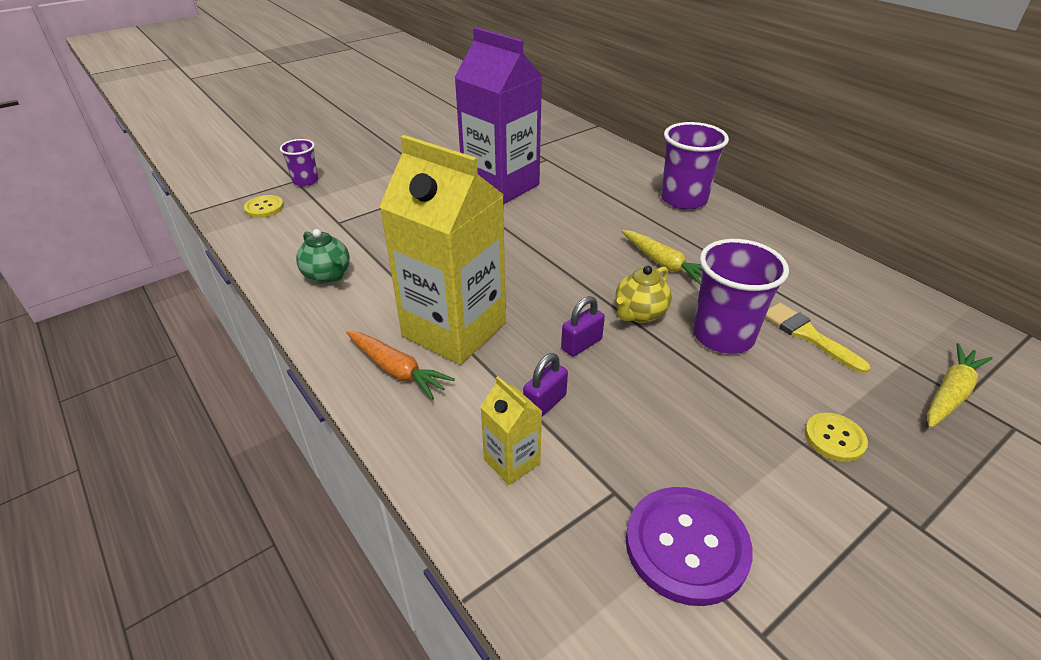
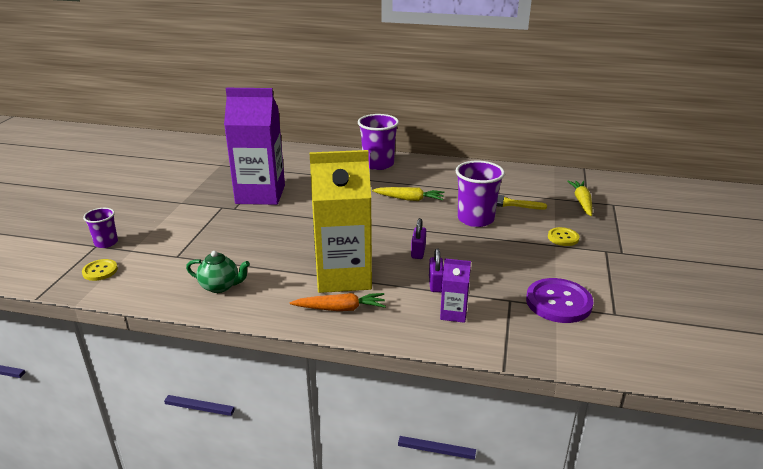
camera: 40 degrees left, 10 degrees down
yellow carton [480,376,543,485] -> purple carton [440,259,471,323]
yellow teapot [615,266,672,323] -> none

